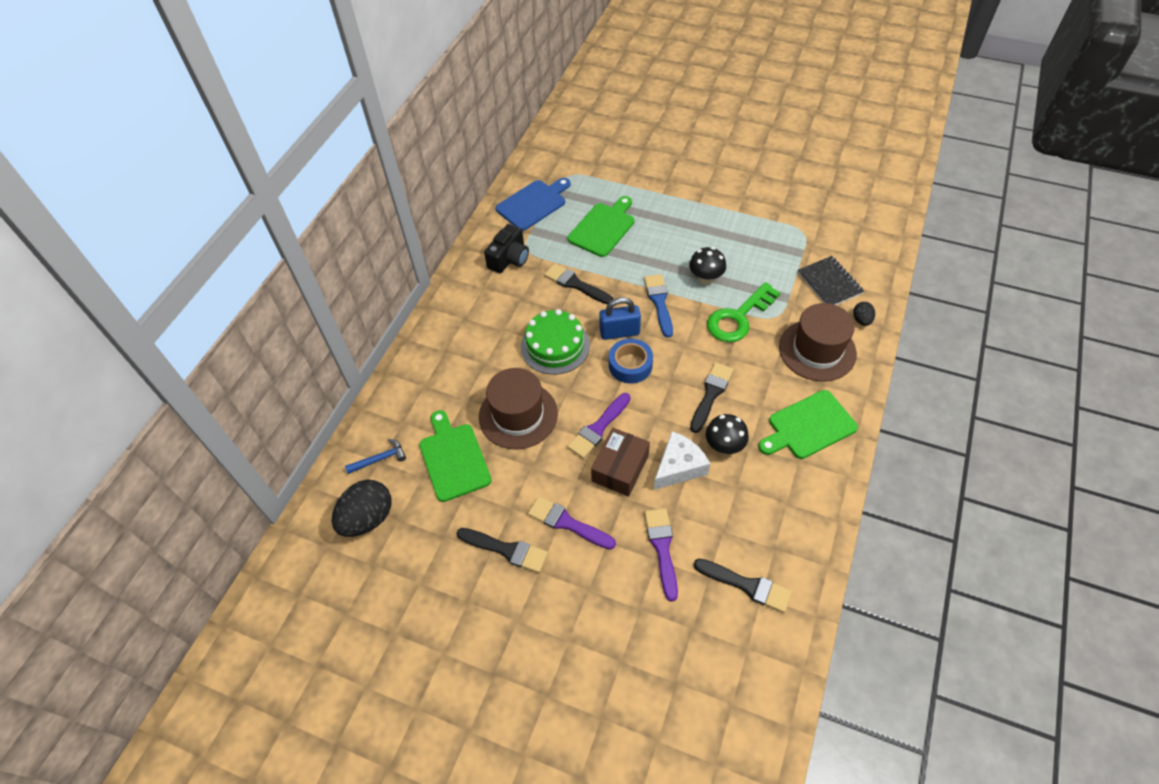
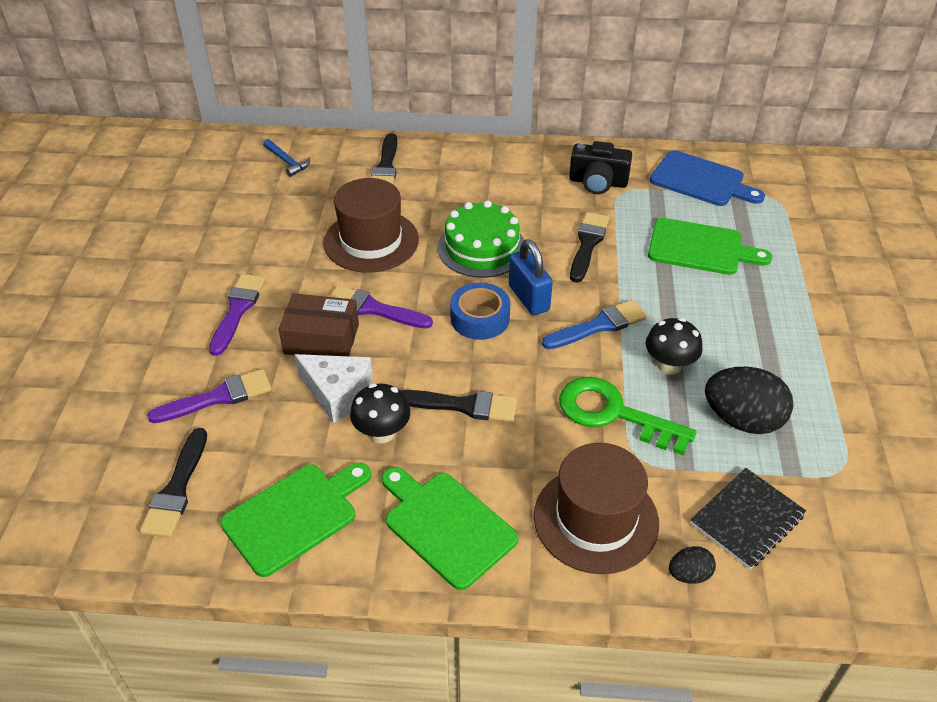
camera: 70 degrees right, 10 degrees down
black egg [332,480,391,537] -> black egg moved to [705,367,793,434]
green cutting board [419,410,492,502] -> green cutting board moved to [220,462,371,577]
black brush [457,528,548,573] -> black brush moved to [371,133,397,184]

